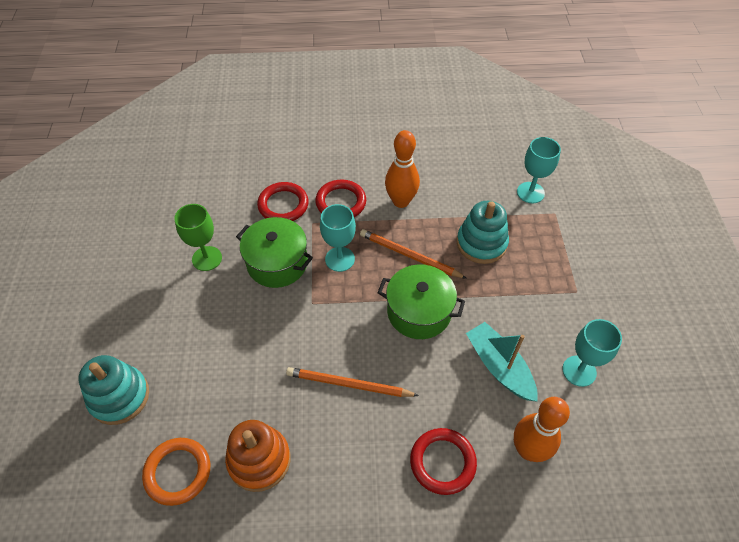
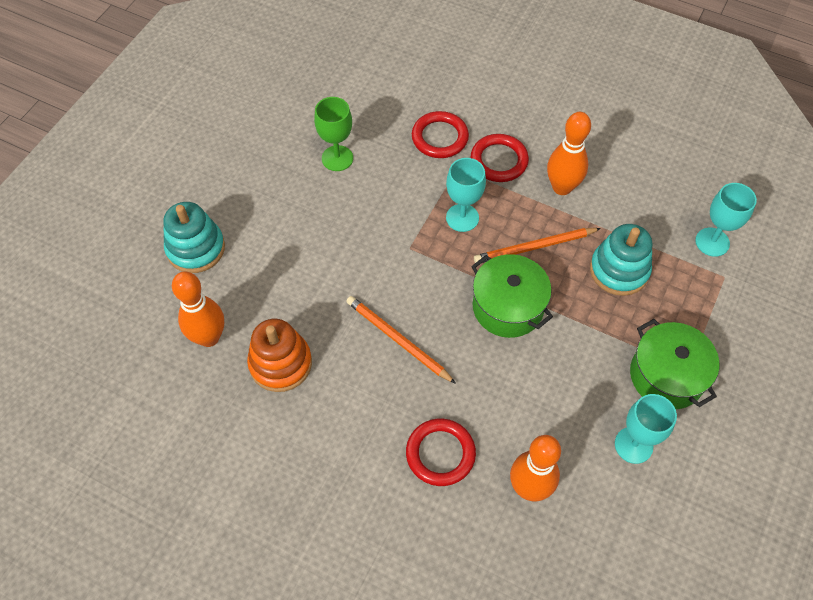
camera: 30 degrees right, 5 degrees up
orange ring [142,438,210,506] -> orange bowling pin [172,272,224,347]
green pot [236,217,313,288] -> green pot moved to [630,319,719,409]
orange pencil [360,229,467,279] -> orange pencil turned 75 degrees counterclockwise [474,228,601,263]
turquoise boat [466,322,538,402] -> none

